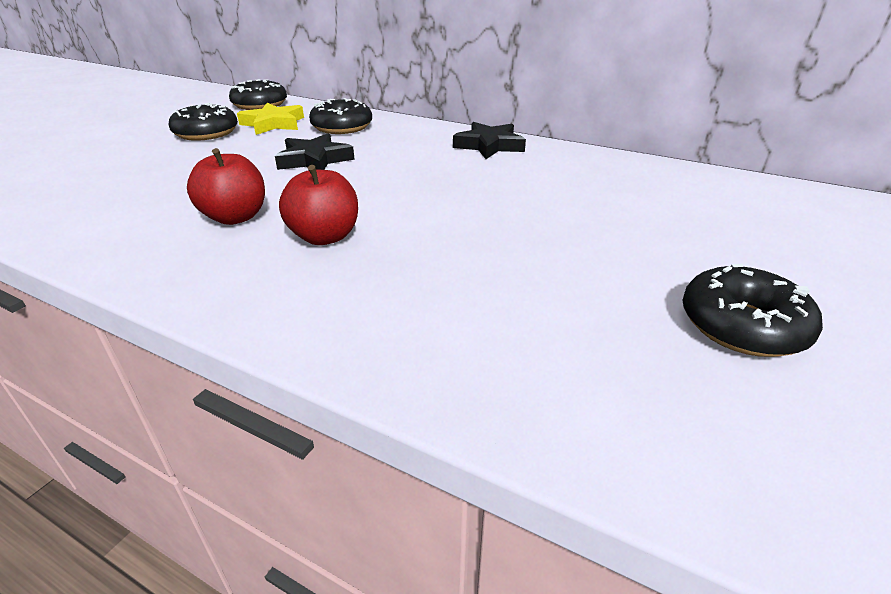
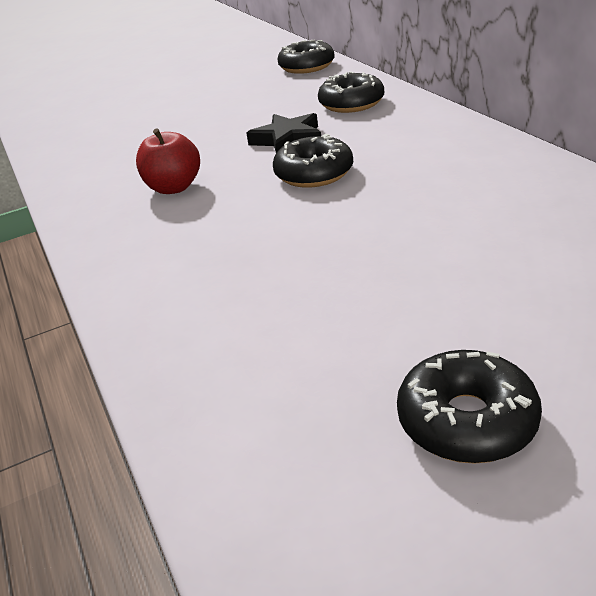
camera: 40 degrees right, 0 degrees up
black donut [169,103,238,141] -> black donut moved to [273,134,353,188]
yellow star [237,103,304,135] -> none
red apple [279,165,358,245] -> none
black star [453,122,526,159] -> none

